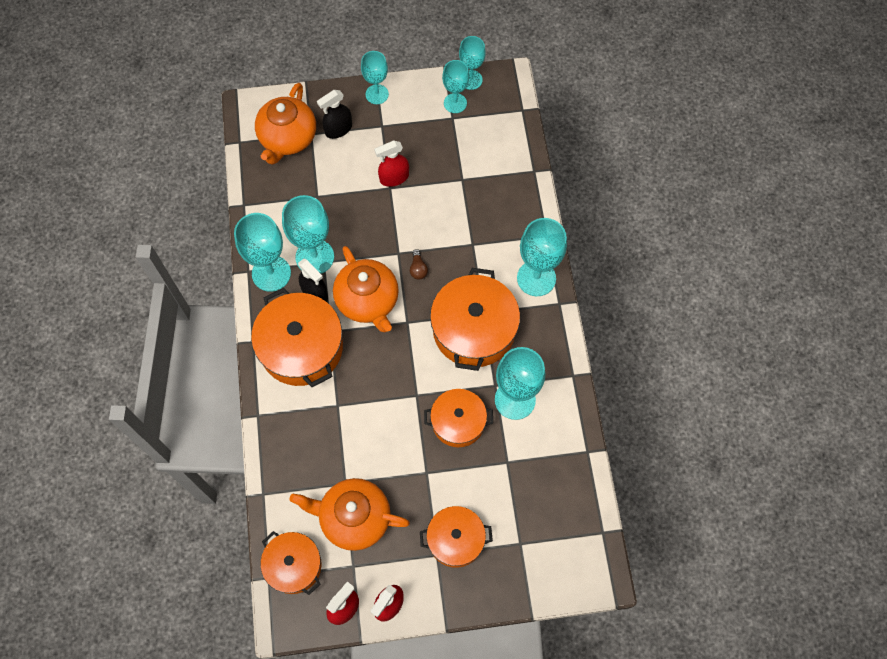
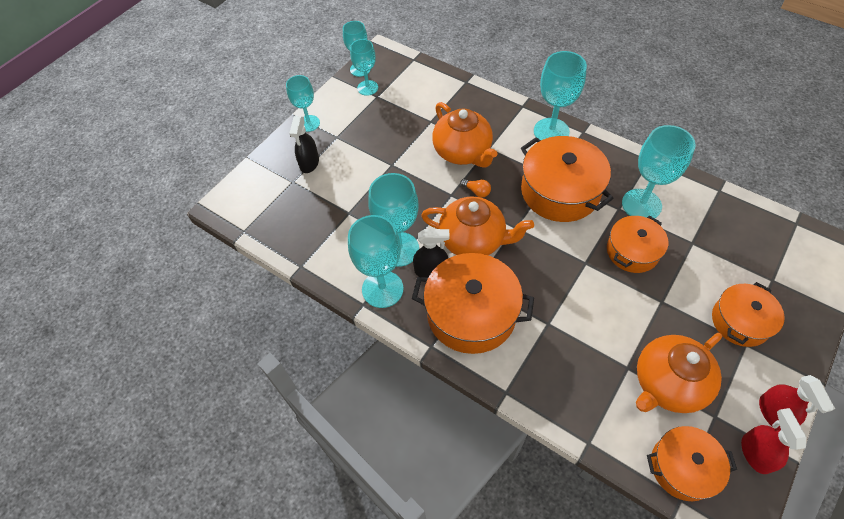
camera: 45 degrees left, 10 degrees down
orange teapot [255,83,316,165] -> orange teapot moved to [432,102,497,168]
red spray bottle [374,140,409,187] -> none
brown light bulb [410,249,428,279] -> orange light bulb [460,179,491,198]

